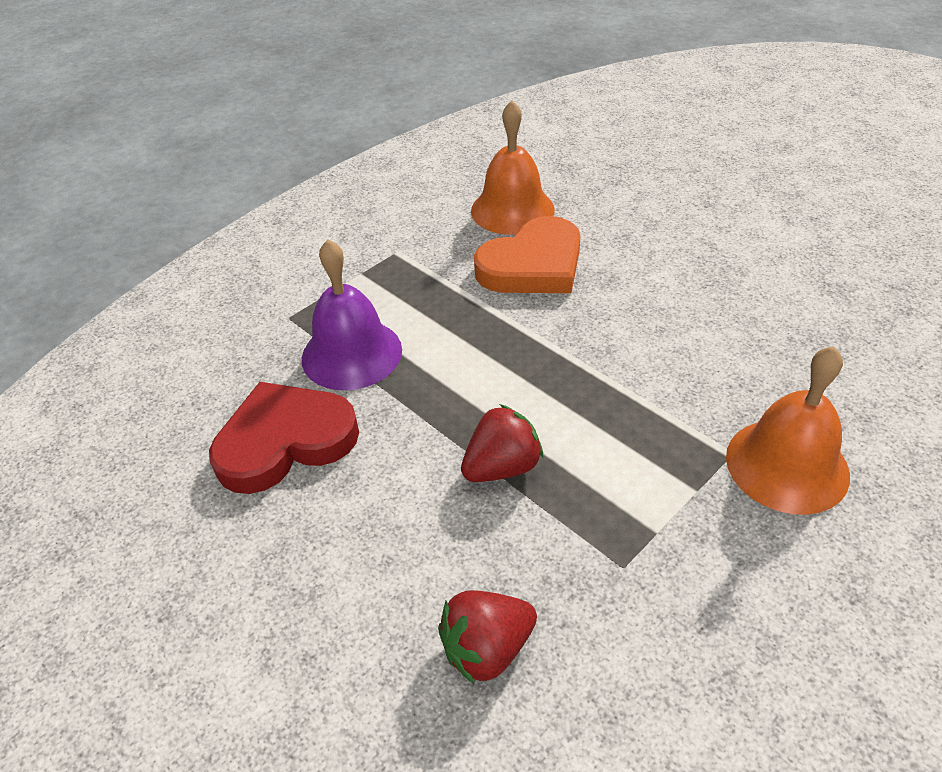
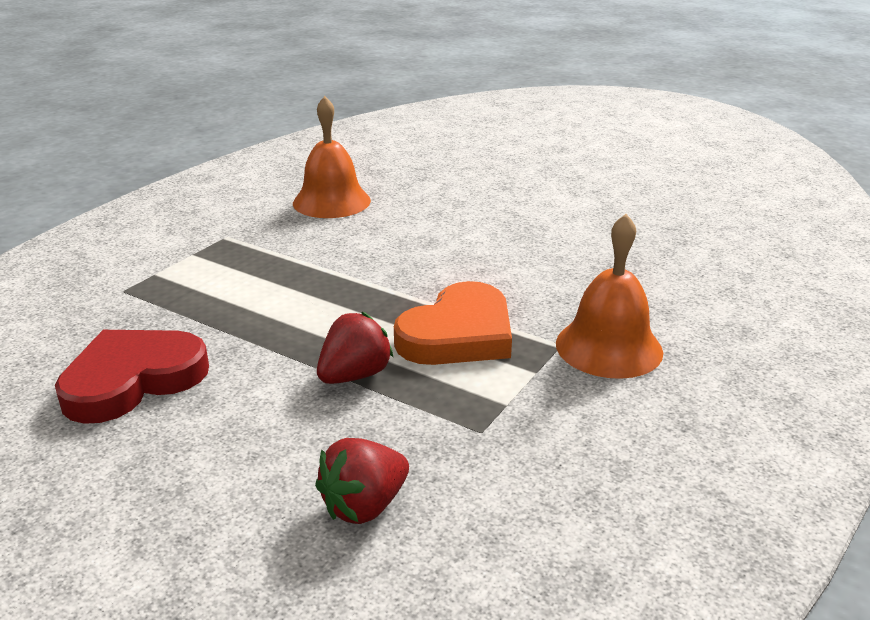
camera: 15 degrees left, 15 degrees down
purple bell [302,239,402,390] -> none
orange heart [474,216,581,293] -> orange heart moved to [394,281,512,365]

